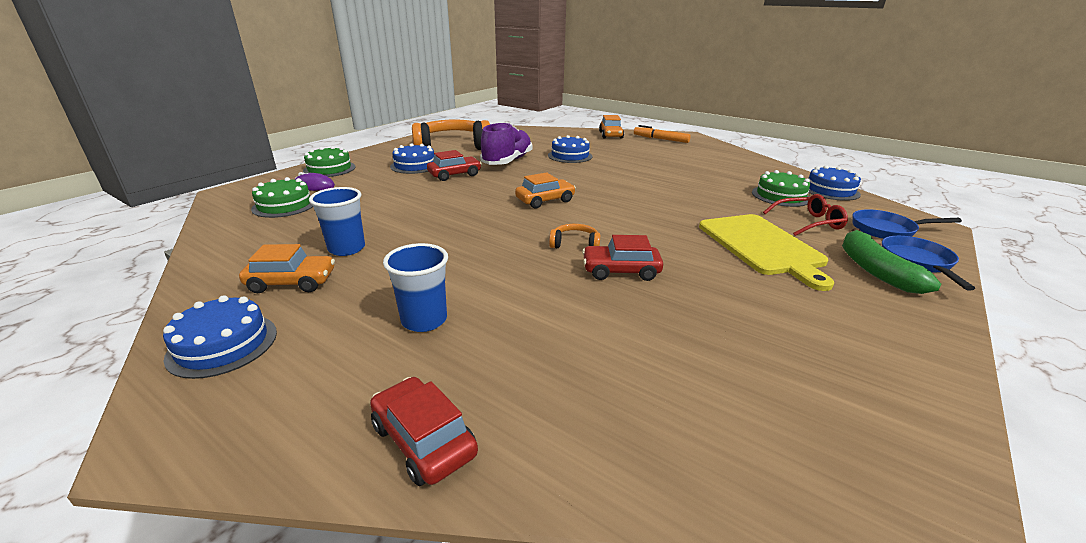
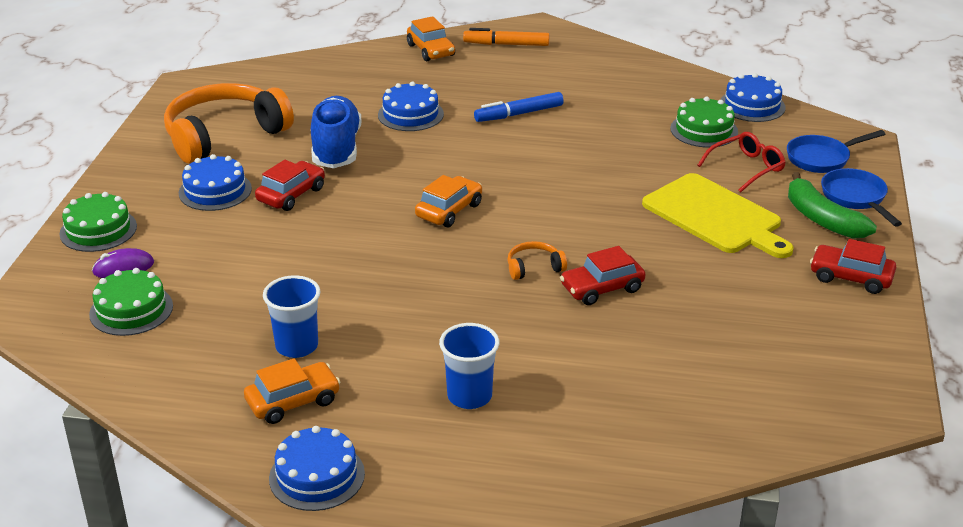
camera: 25 degrees left, 5 degrees up
red car [370,377,478,486] -> red car moved to [810,239,896,294]
purple shoe [480,122,532,165] -> blue shoe [311,96,361,168]
none -> blue marker [474,92,564,122]

